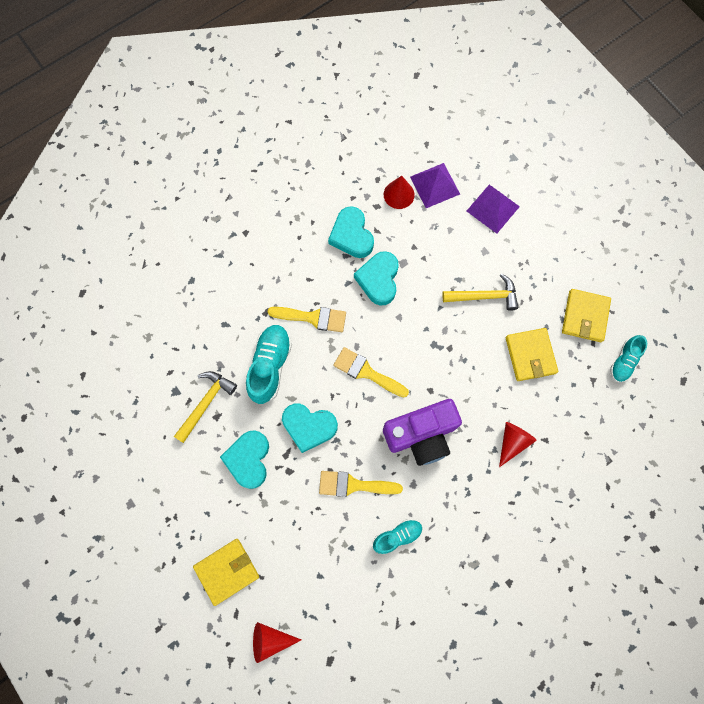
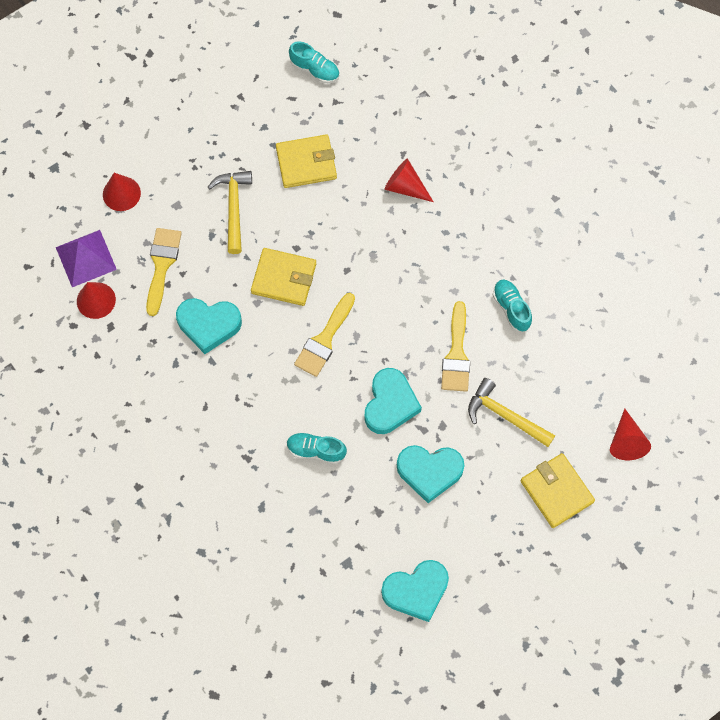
camera: 90 degrees left, 5 degrees down
yellow hammer [174,371,237,443] -> yellow hammer moved to [468,378,555,447]
turquoise shoe [246,325,292,404] -> turquoise shoe [287,432,347,464], size x0.61
yellow brush [268,307,346,332] -> yellow brush moved to [146,228,182,316]
turquoise heart [328,206,374,258] -> turquoise heart moved to [381,560,449,622]
purple camera [383,399,462,466] -> none
purple pyramid [467,185,520,234] -> red cone [103,173,141,211]
yellow wallet [562,289,611,342] -> yellow wallet moved to [251,248,316,306]

